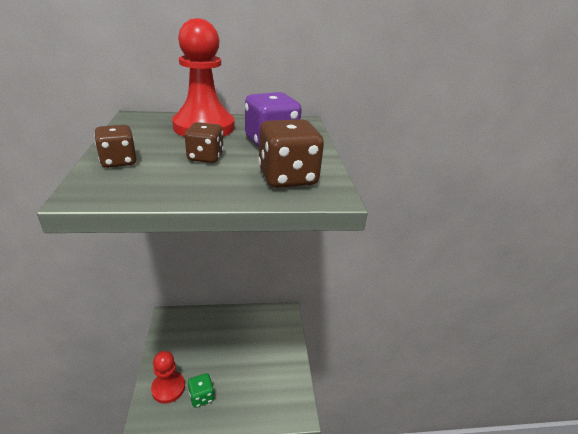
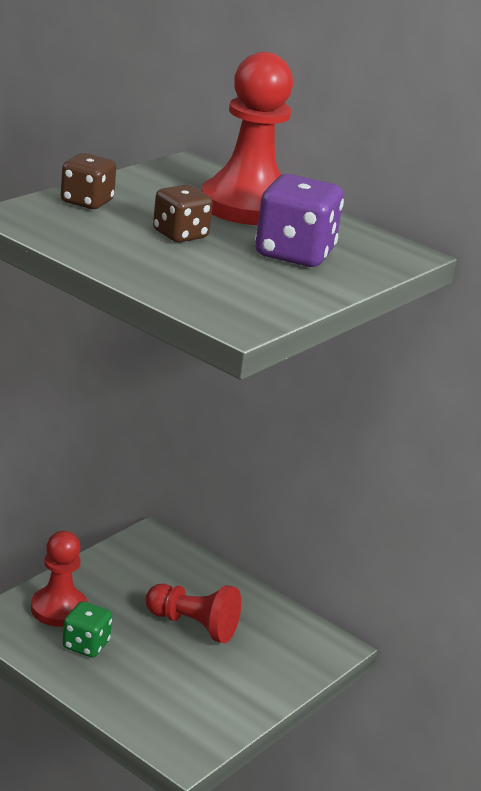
camera: 45 degrees right, 5 degrees down
brown dice [258,119,324,188] -> none
none -> red pawn [145,584,241,643]

